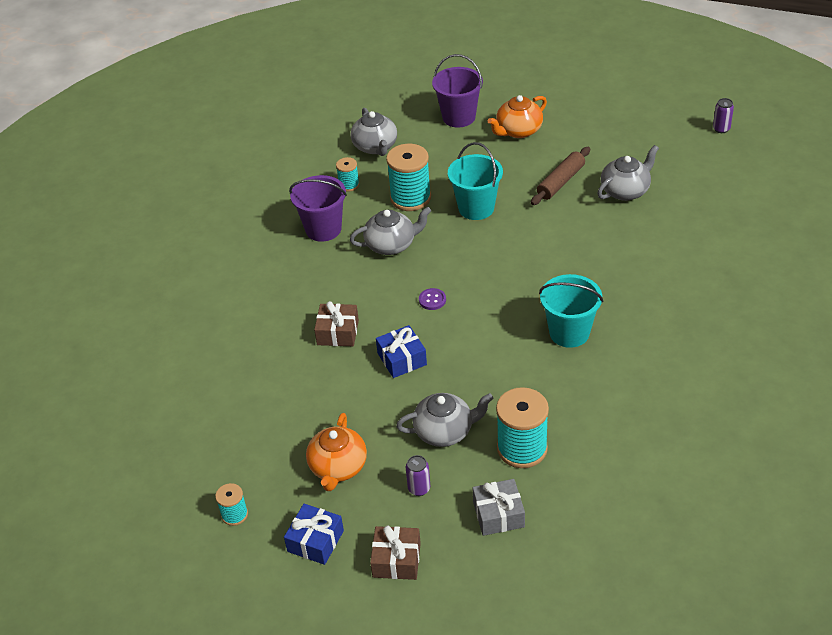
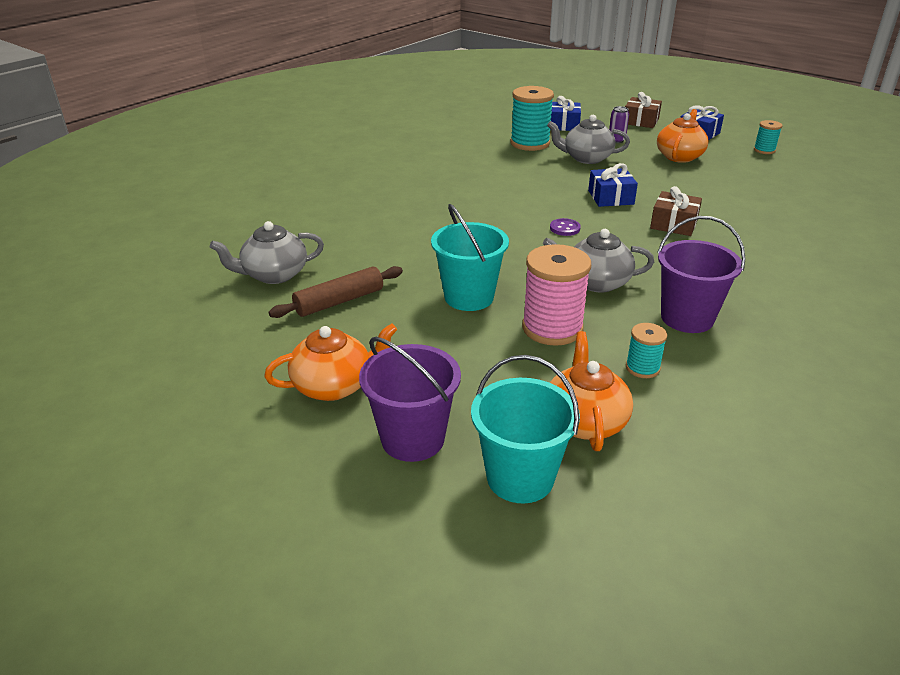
camera: 165 degrees left, 10 degrees down
grey teapot [351,108,397,156] -> orange teapot [550,331,633,451]
turquoise spool [386,144,431,211] -> pink spool [522,244,591,346]
grey gift [473,479,525,536] -> blue gift [550,96,581,131]
turquoise bucket [539,274,603,348] -> turquoise bucket moved to [471,355,580,503]
purple can [713,98,734,133] -> none

